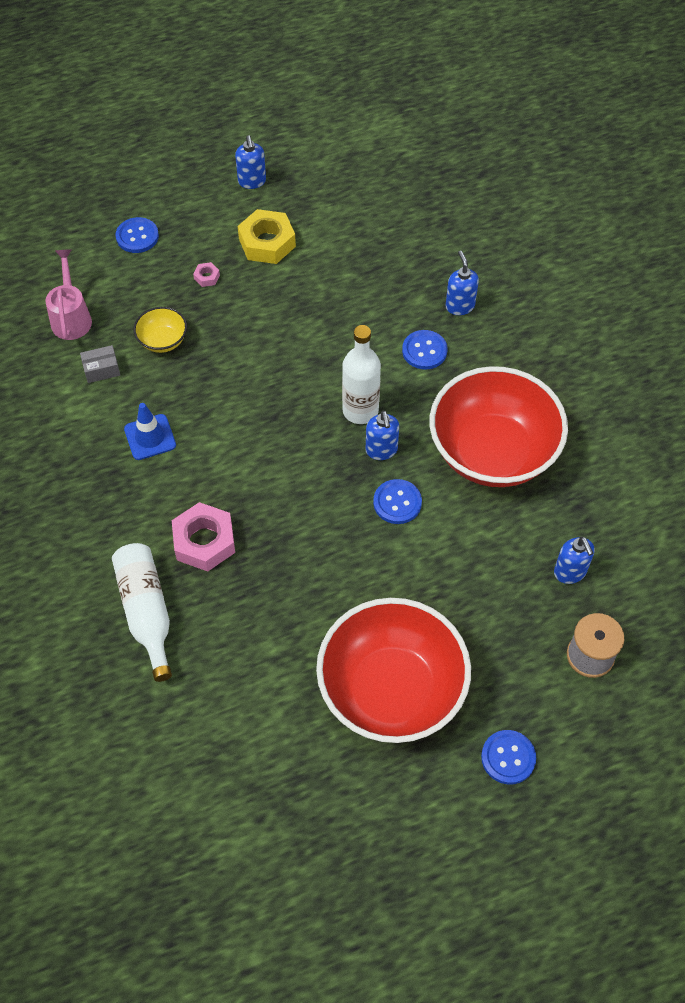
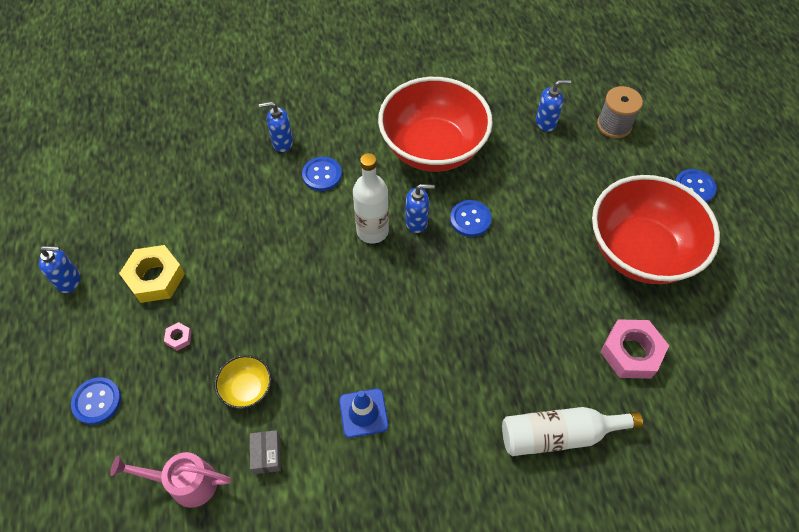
camera: 80 degrees left, 0 degrees up
pink nut [172,502,235,572] -> pink nut moved to [601,319,669,379]

